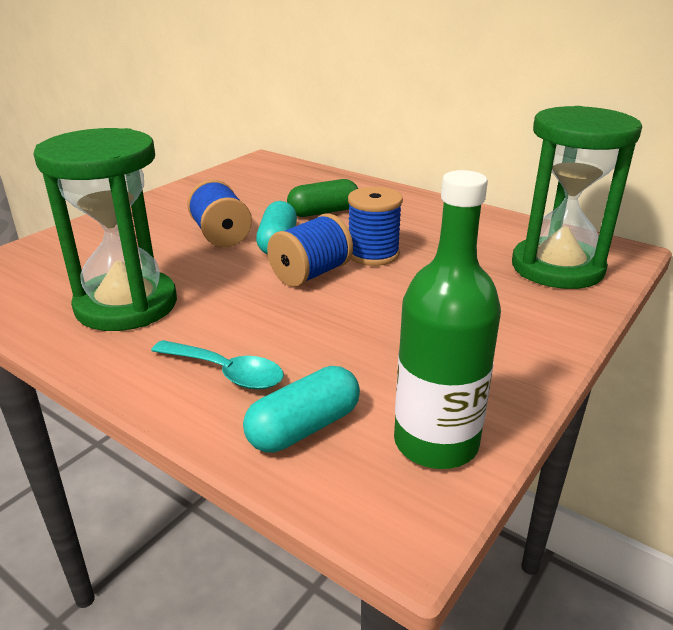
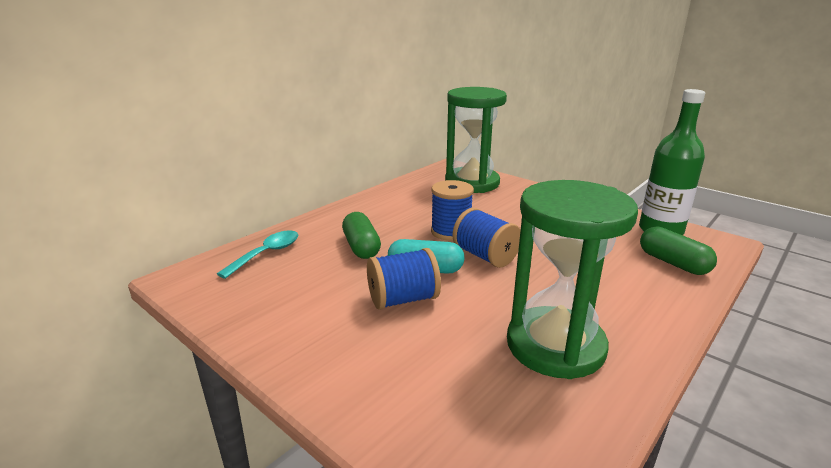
camera: 85 degrees left, 5 degrees down
turquoise spoon [151,340,284,390] -> turquoise spoon moved to [217,230,298,279]
turquoise capsule [243,366,360,453] -> green capsule [640,226,717,275]

